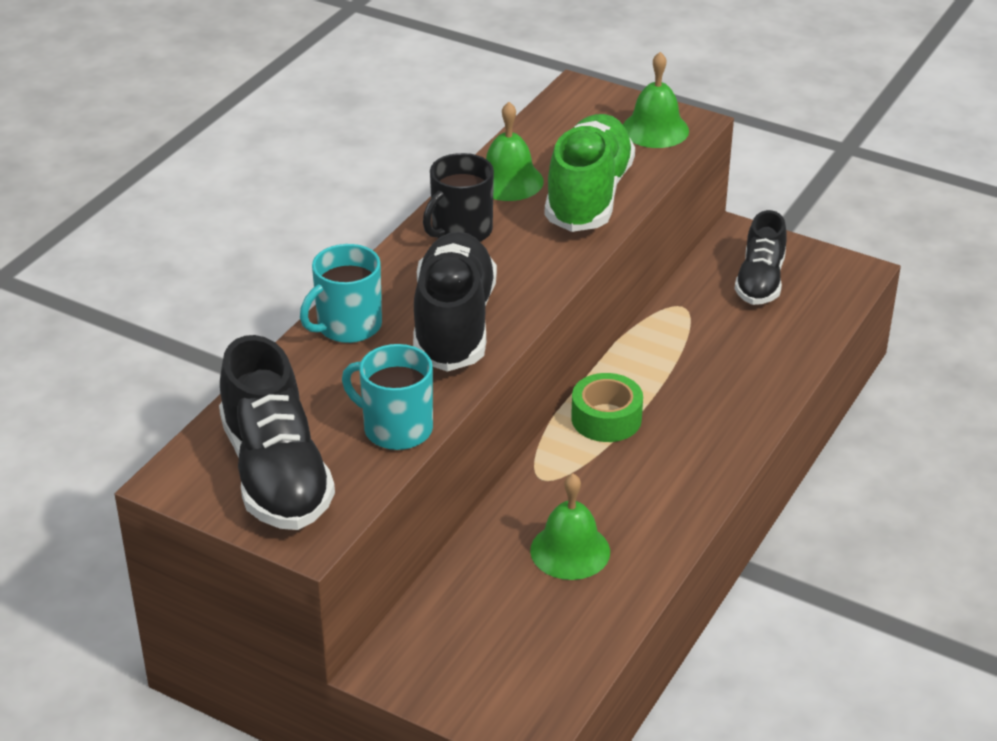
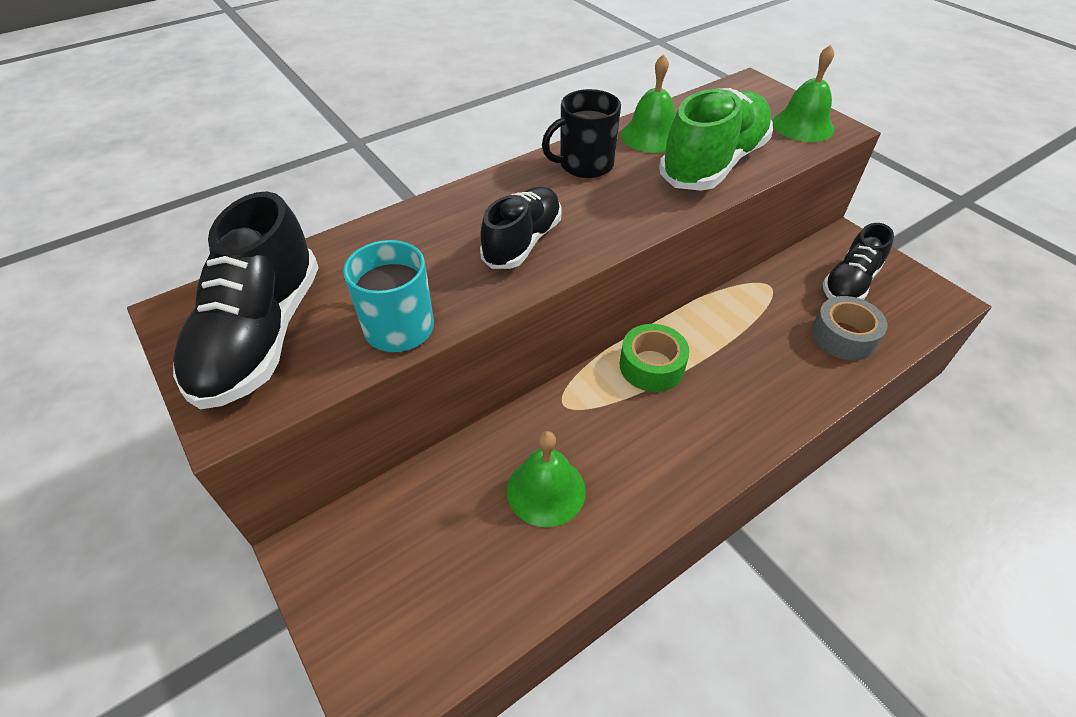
camera: 25 degrees right, 10 degrees up
turquoise mug [300,244,382,343] -> none
black shoe [413,232,497,372] -> black shoe [480,187,561,269], size x0.64
none -> grey tape [811,296,888,360]

